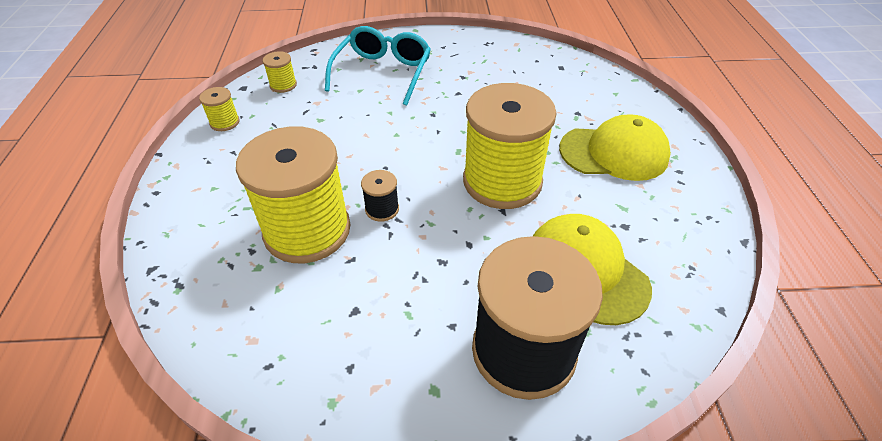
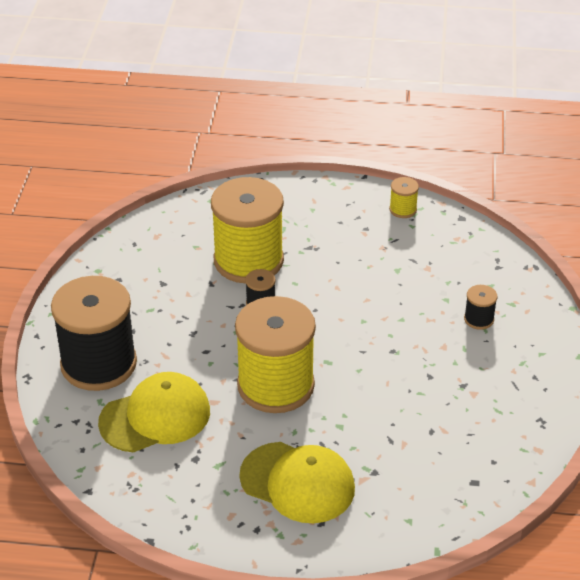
camera: 100 degrees right, 5 degrees down
yellow spool [263,51,297,93] -> none
turquoise glasses [325,26,431,106] -> black spool [464,285,497,330]
yellow cap [559,115,671,181] -> yellow cap turned 75 degrees counterclockwise [239,442,355,523]

